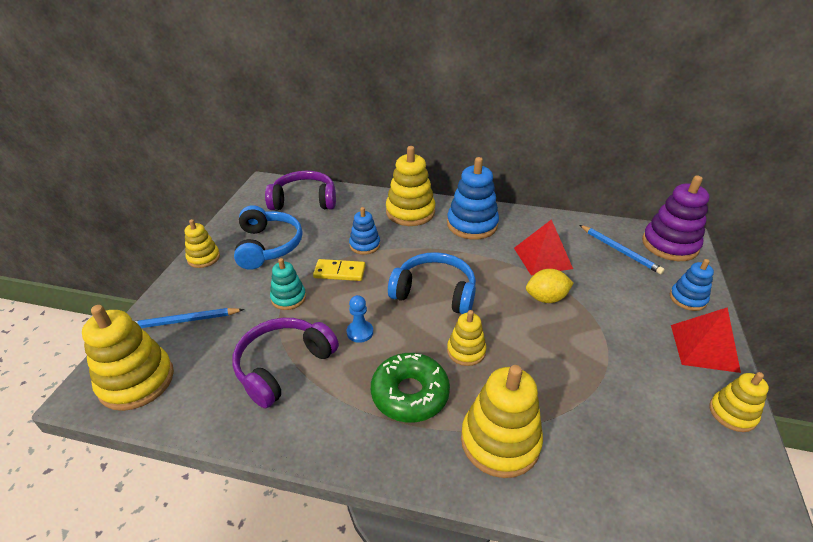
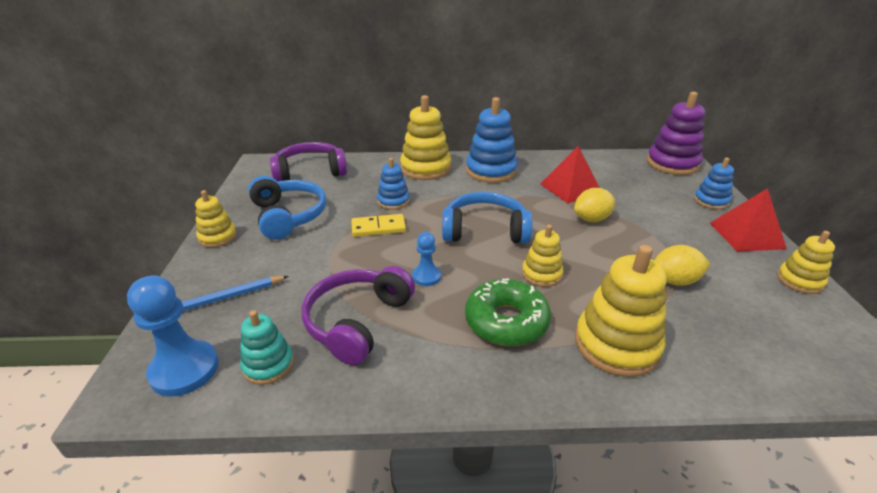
camera: 15 degrees left, 5 degrees down
yellow stacking toy [82,305,174,411] -> blue pawn [127,275,219,397]
turquoise stacking toy [270,258,306,310] -> turquoise stacking toy moved to [240,310,294,385]
blue pencil [580,225,665,274] -> none
none -> yellow lemon [654,245,710,286]

